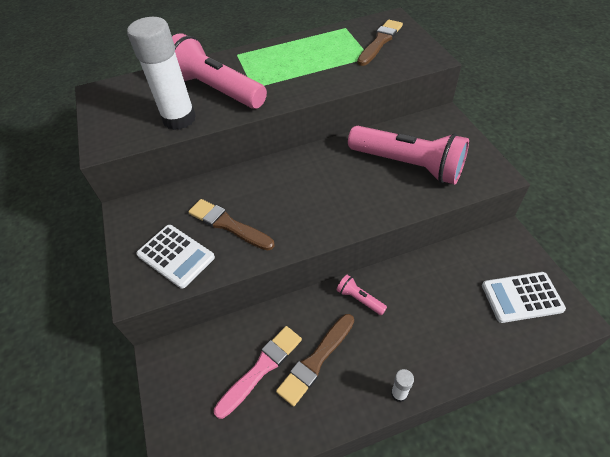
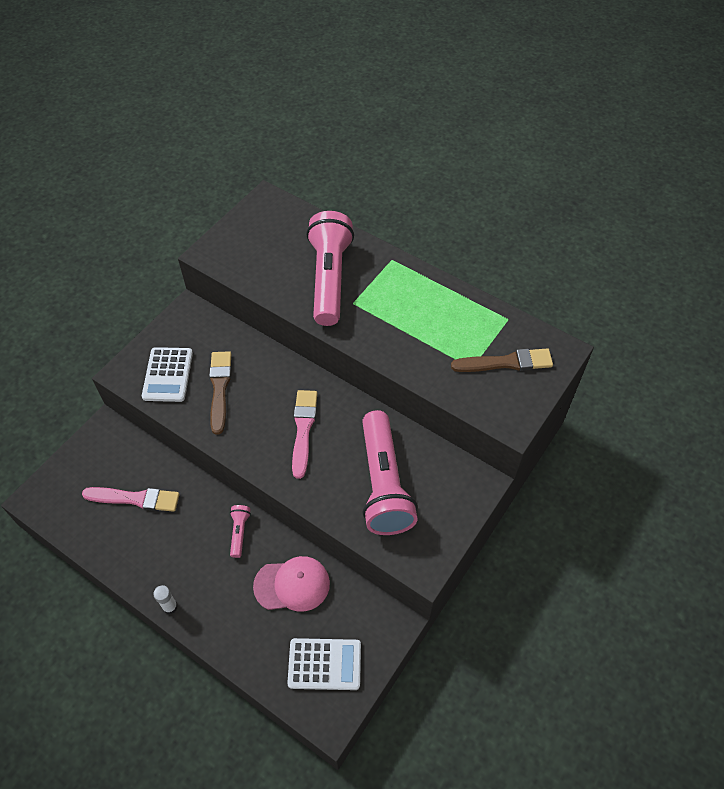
camera: 50 degrees right, 5 degrees up
white glue stick [127,17,196,130] -> none
brown brush [276,314,354,406] -> none
white calculator [482,272,566,323] -> white calculator turned 135 degrees clockwise [287,638,361,690]
none -> pink cap [253,556,330,612]
none -> pink brush [292,390,317,479]

